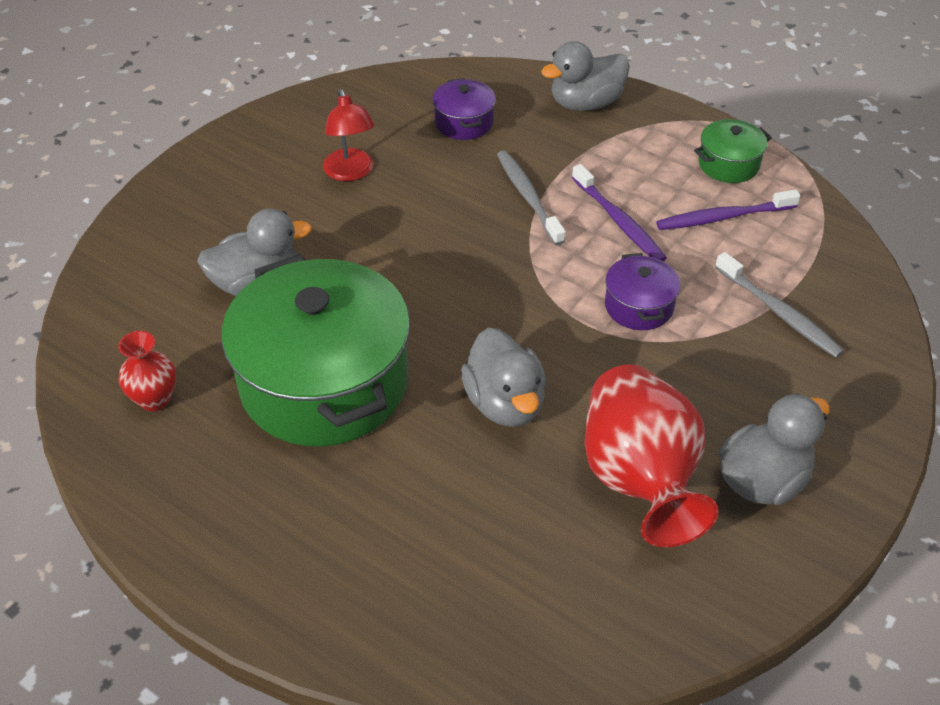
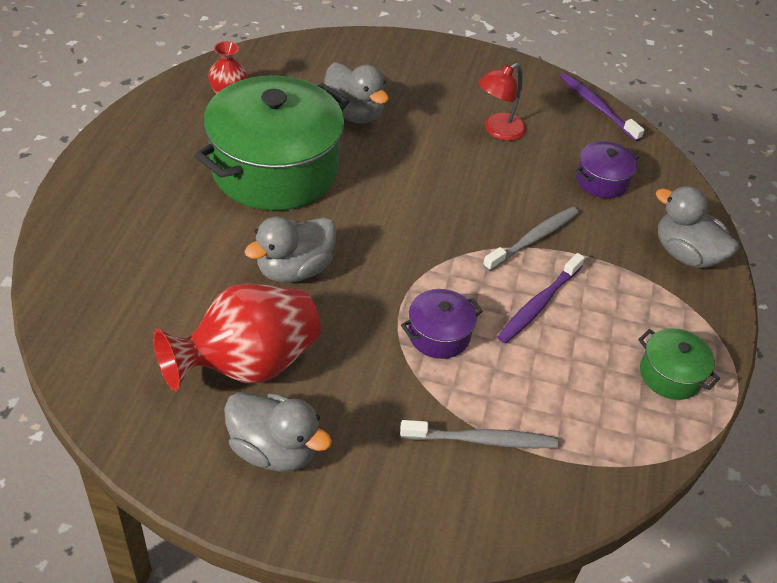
camera: 65 degrees right, 0 degrees up
purple toothbrush [656,189,800,230] -> purple toothbrush moved to [560,73,645,141]
grey toothbrush [715,252,844,358] -> grey toothbrush turned 120 degrees counterclockwise [400,420,558,448]

